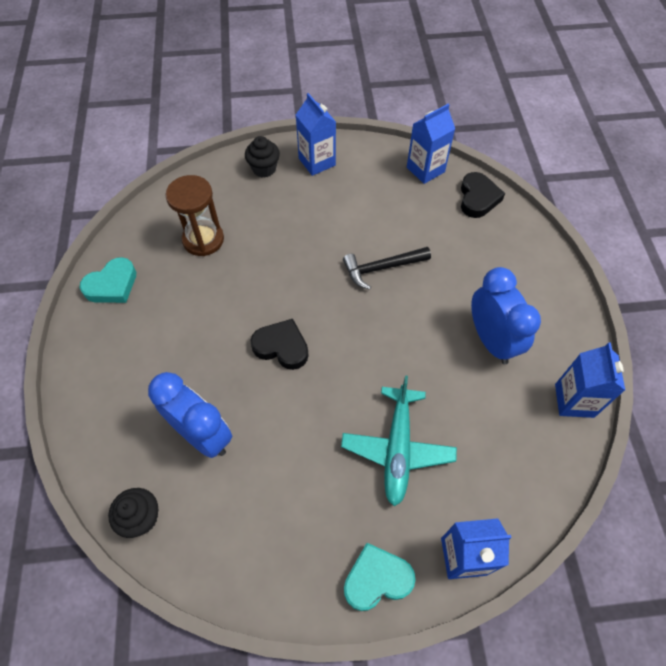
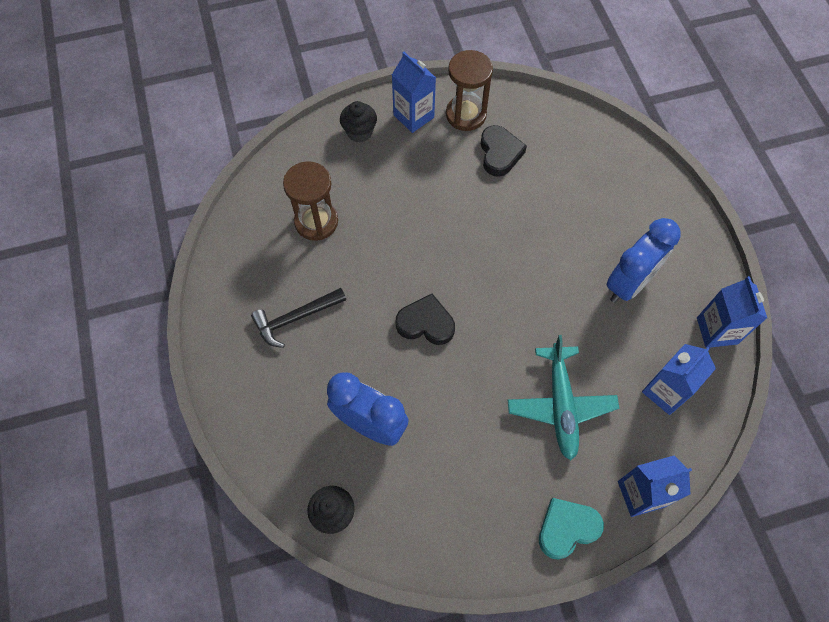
camera: 10 degrees left, 5 degrees up
turquoise heart [79,257,136,303] -> none
black hammer [343,247,431,290] -> black hammer moved to [251,288,346,348]
blue carton [407,104,455,184] -> blue carton moved to [642,344,716,415]
black heart [461,172,505,218] -> black heart moved to [481,125,527,177]
blue clock [471,267,541,364] -> blue clock turned 75 degrees clockwise [607,218,681,303]
none -> brown hourglass [446,50,493,131]

